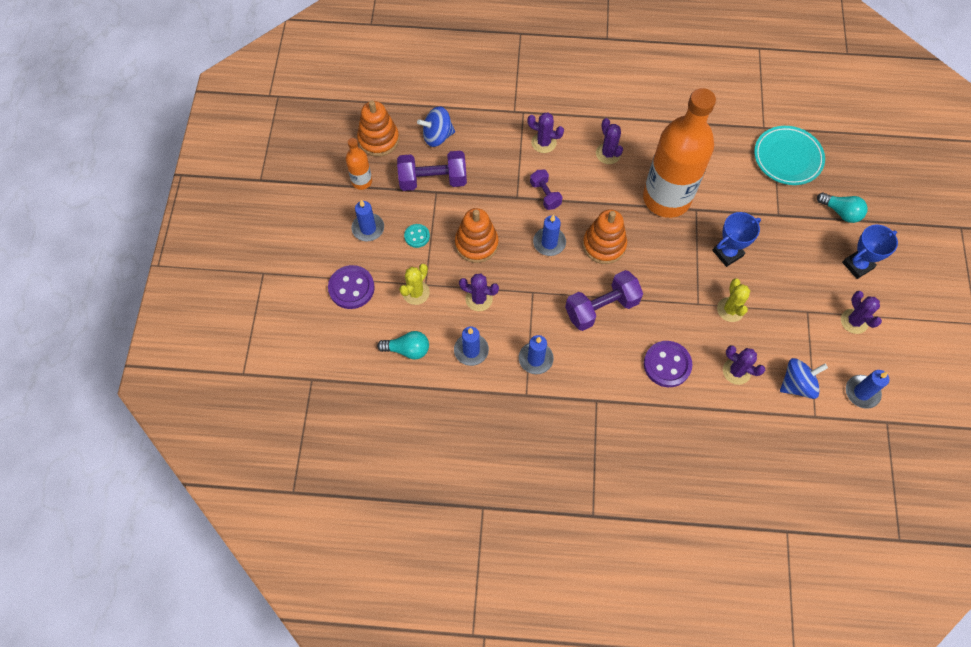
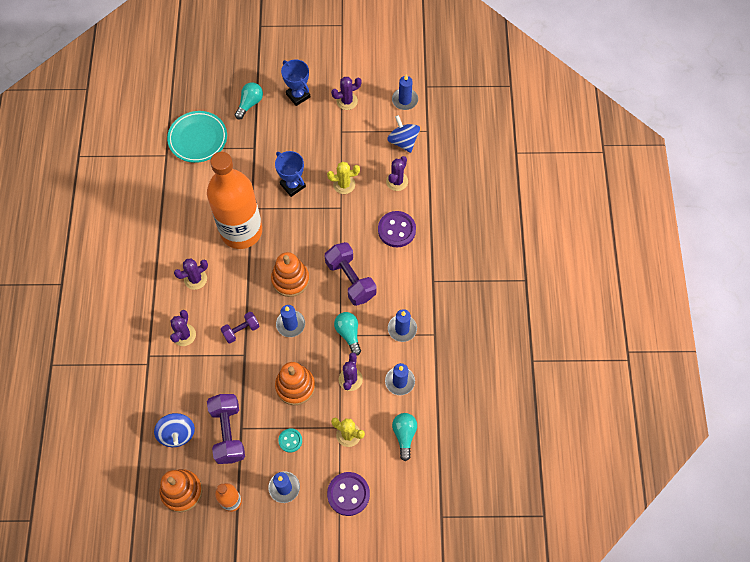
camera: 95 degrees left, 0 degrees up
none -> turquoise light bulb [334,312,361,356]

